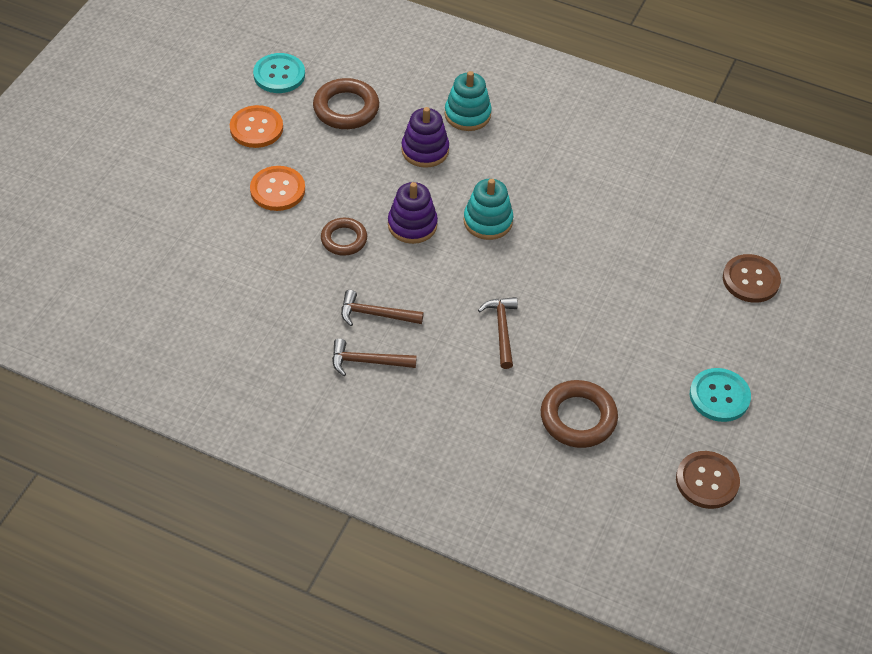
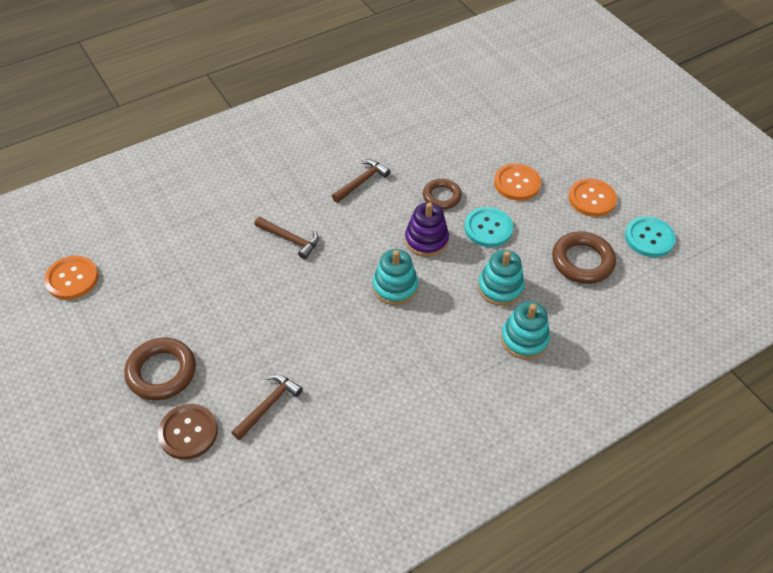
camera: 125 degrees right, 0 degrees up
brown hammer [332,339,417,376] -> brown hammer moved to [231,374,303,440]
purple stacking toy [401,107,449,168] -> turquoise stacking toy [478,250,525,306]
brown ring [541,380,618,448] -> brown ring moved to [124,338,196,400]
brown button [676,451,740,509] -> orange button [44,256,98,300]
turquoise button [690,368,751,422] -> turquoise button moved to [464,207,513,247]

